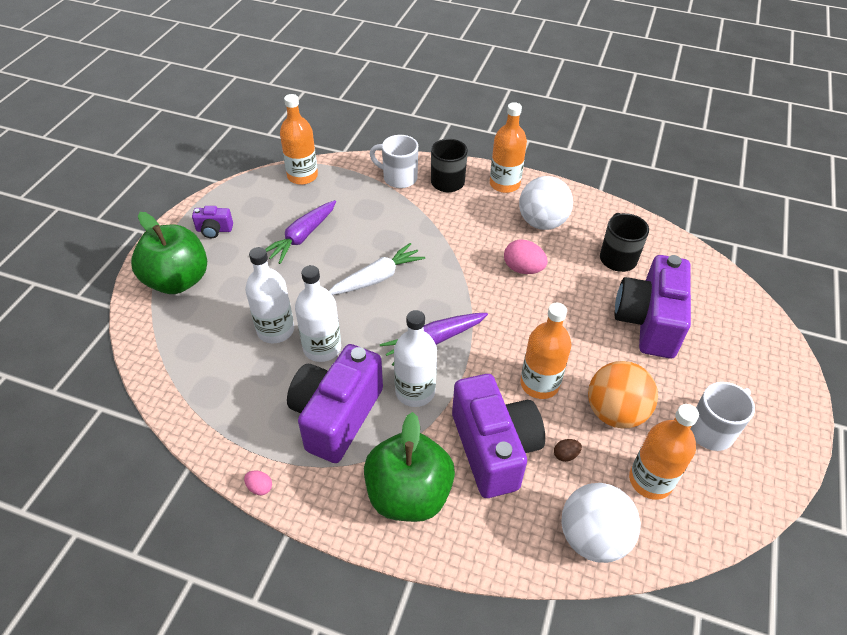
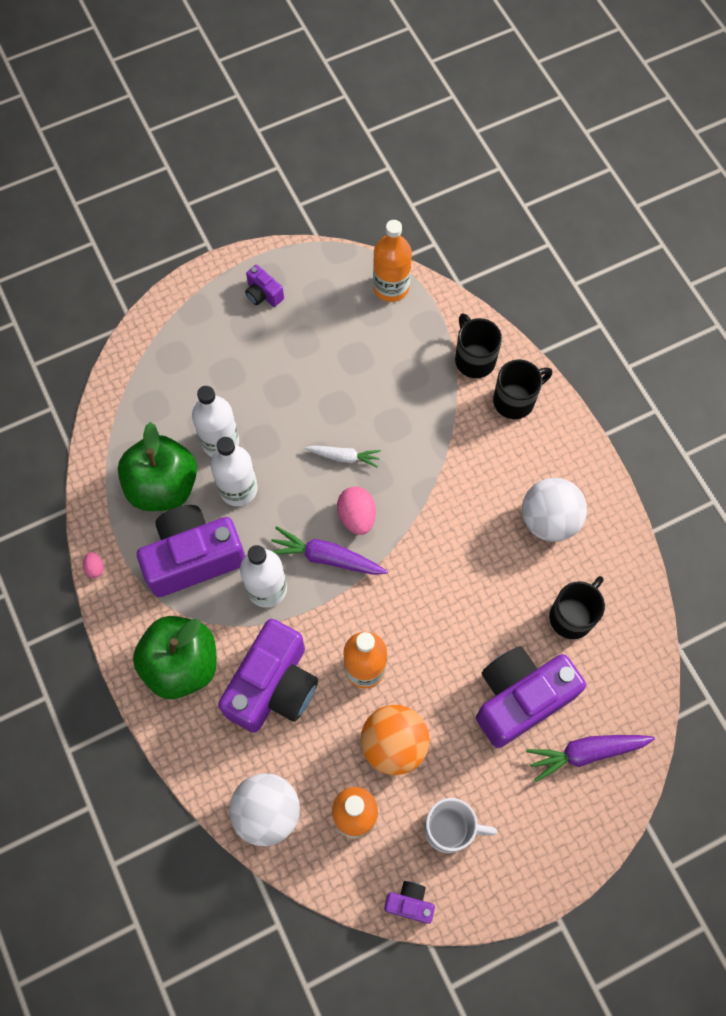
camera: 45 degrees right, 20 degrees up
green apple [131,212,207,294] -> green apple moved to [118,422,197,511]
purple carrot [265,200,336,264] -> purple carrot moved to [526,735,655,782]
white carrot [329,243,425,295] -> white carrot [305,445,381,468], size x0.65
white mug [370,135,418,188] -> black mug [455,313,502,378]
orange bottle [490,102,527,193] -> none
pink egg [504,239,548,274] -> pink egg moved to [337,487,376,535]
brown egg [554,439,582,462] -> none
none -> purple camera [384,881,435,924]

